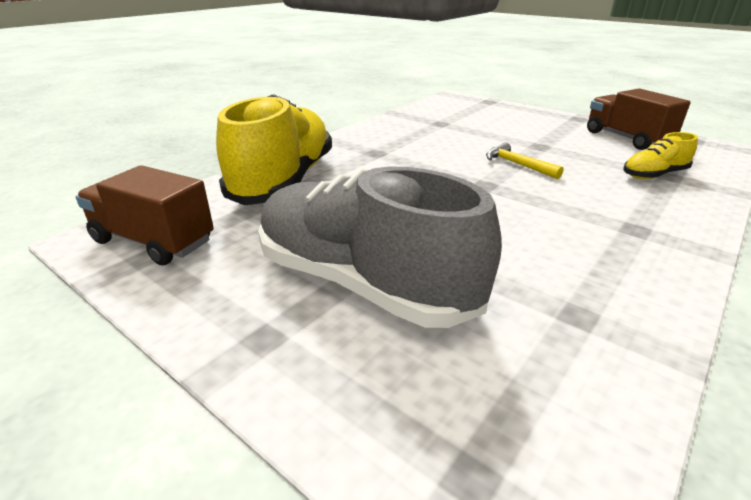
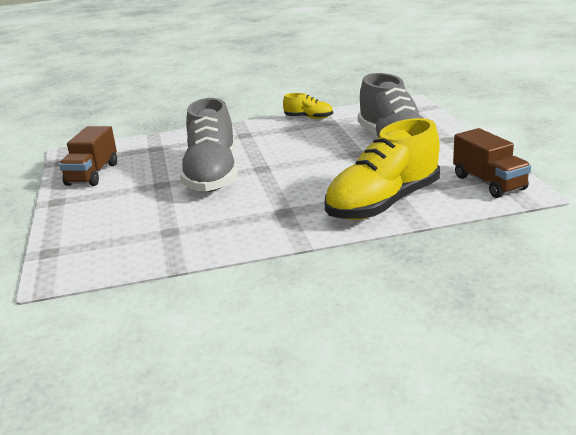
camera: 140 degrees left, 5 degrees down
yellow hammer [486,142,563,179] -> grey shoe [180,98,238,192]
yellow shoe [624,132,698,179] -> yellow shoe moved to [283,93,333,119]

